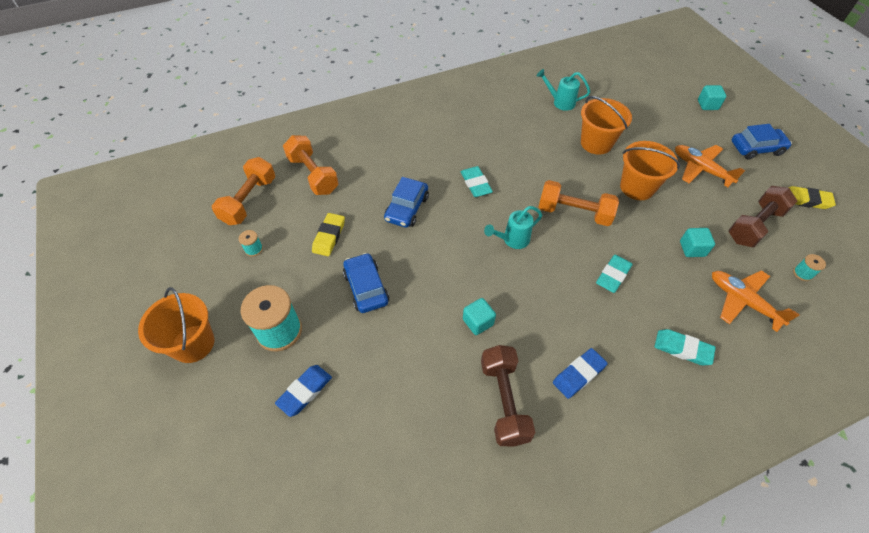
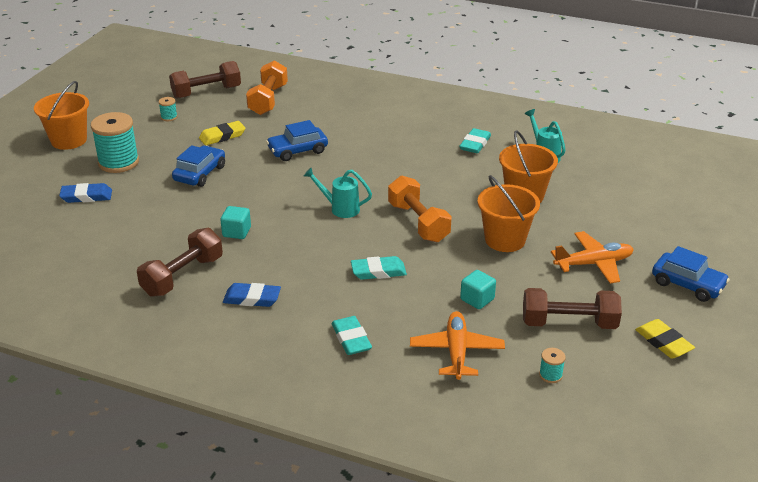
camera: 45 degrees right, 20 degrees down
orange dumbbell [212,157,275,225] -> brown dumbbell [169,61,241,99]
turquoise eraser [461,166,493,197] -> turquoise eraser moved to [459,128,491,153]
orange plane [675,145,746,187] -> orange plane turned 75 degrees clockwise [551,231,634,284]
turquoise cube [698,85,726,110] -> none

